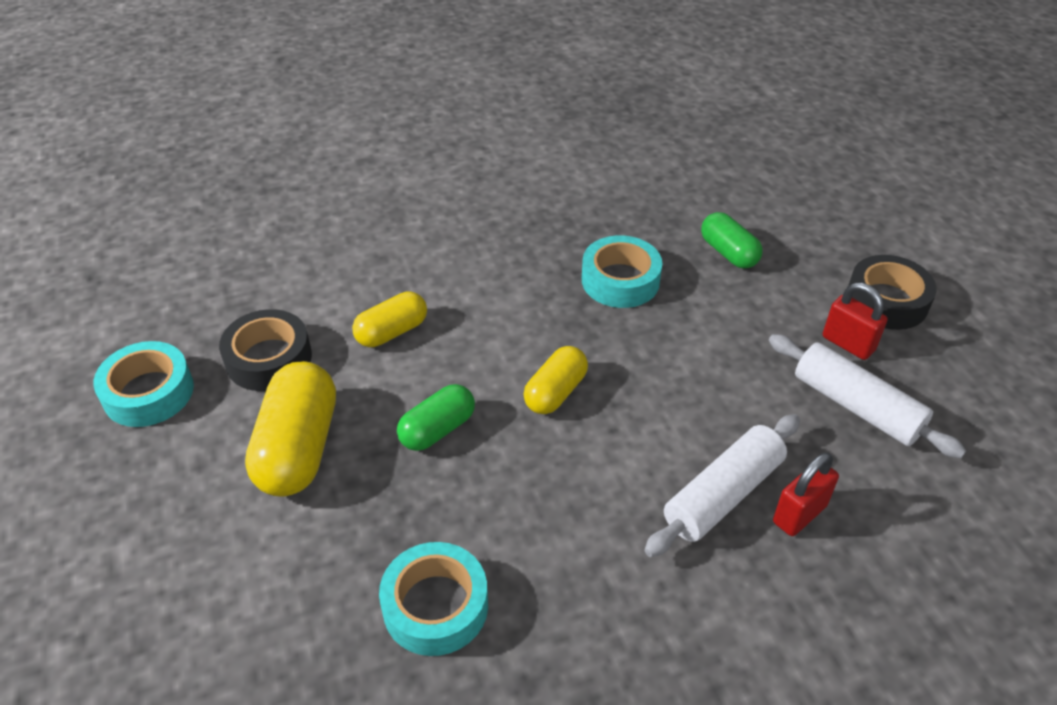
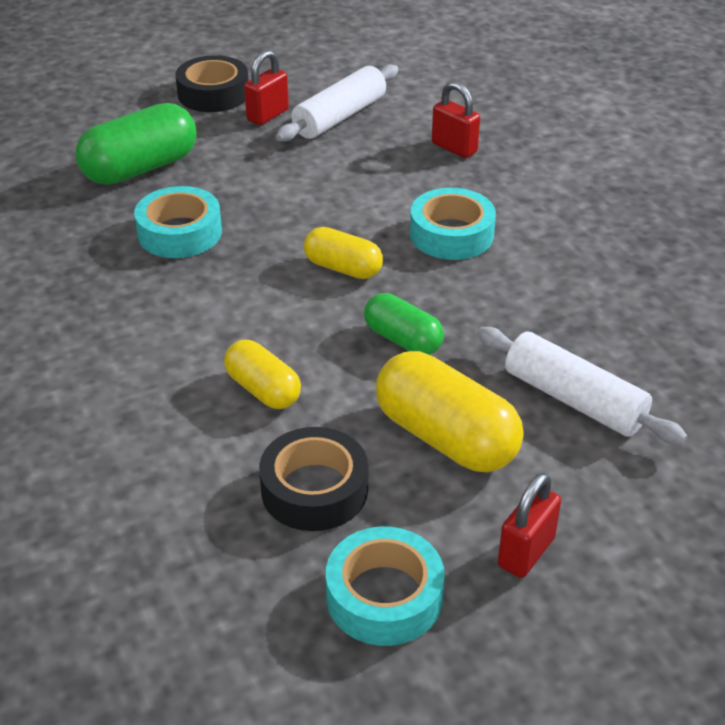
camera: 95 degrees left, 5 degrees down
yellow capsule [245,361,336,497] -> yellow capsule turned 45 degrees clockwise [376,351,524,472]
turquoise tape [379,542,488,656] -> turquoise tape moved to [410,188,496,260]
white rolling pin [644,414,800,557] -> white rolling pin moved to [477,327,687,445]
green capsule [701,212,763,269] -> green capsule [76,103,197,185], size x1.67
none -> red padlock [498,473,561,578]

